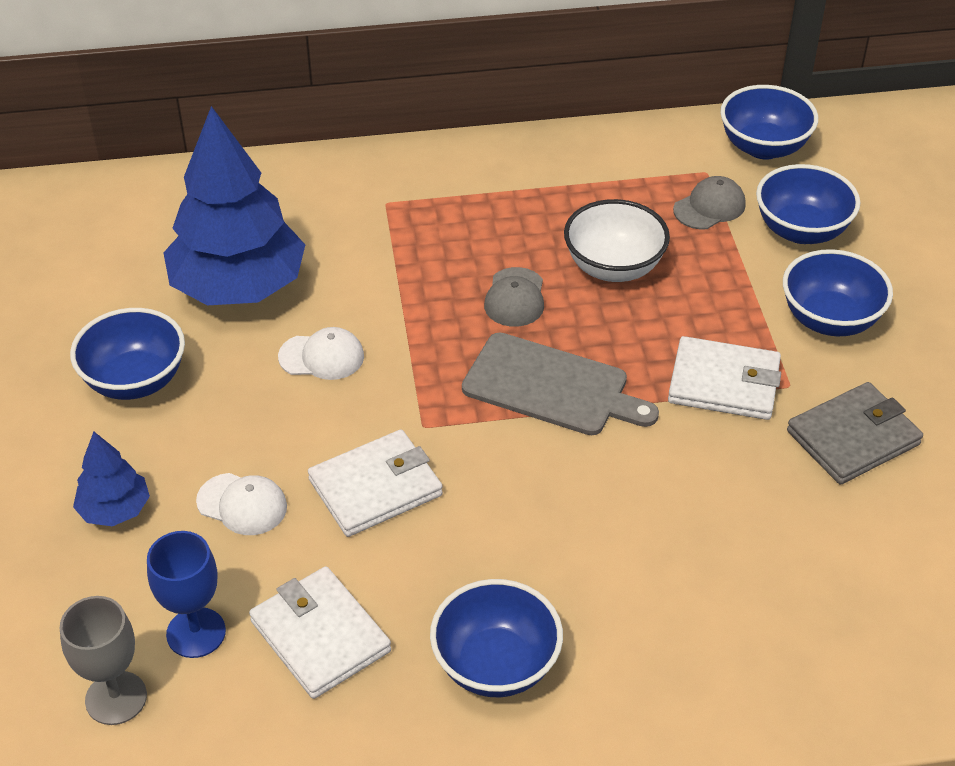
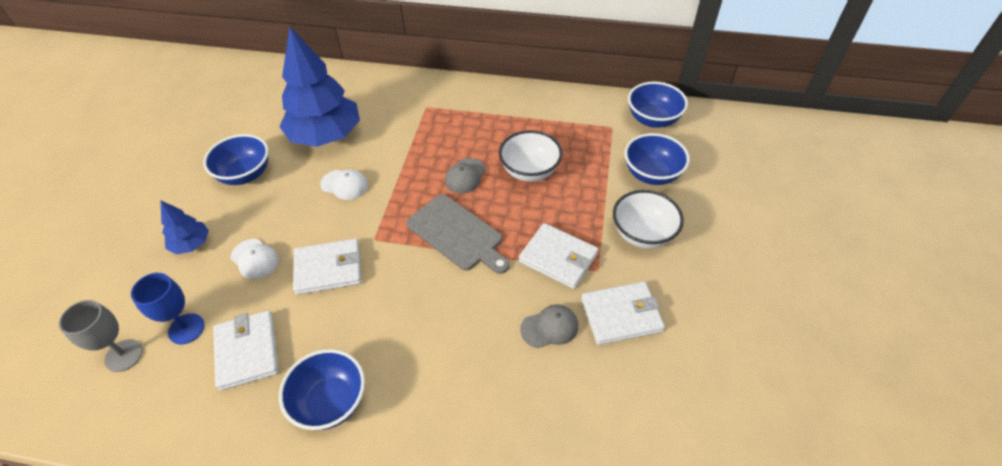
camera: 20 degrees right, 5 degrees up
grey cap [673,176,746,229] -> grey cap moved to [520,304,578,348]
blue bowl [783,249,893,336] -> white bowl [613,190,684,249]
grey wallet [787,382,923,485] -> white wallet [581,282,665,345]

